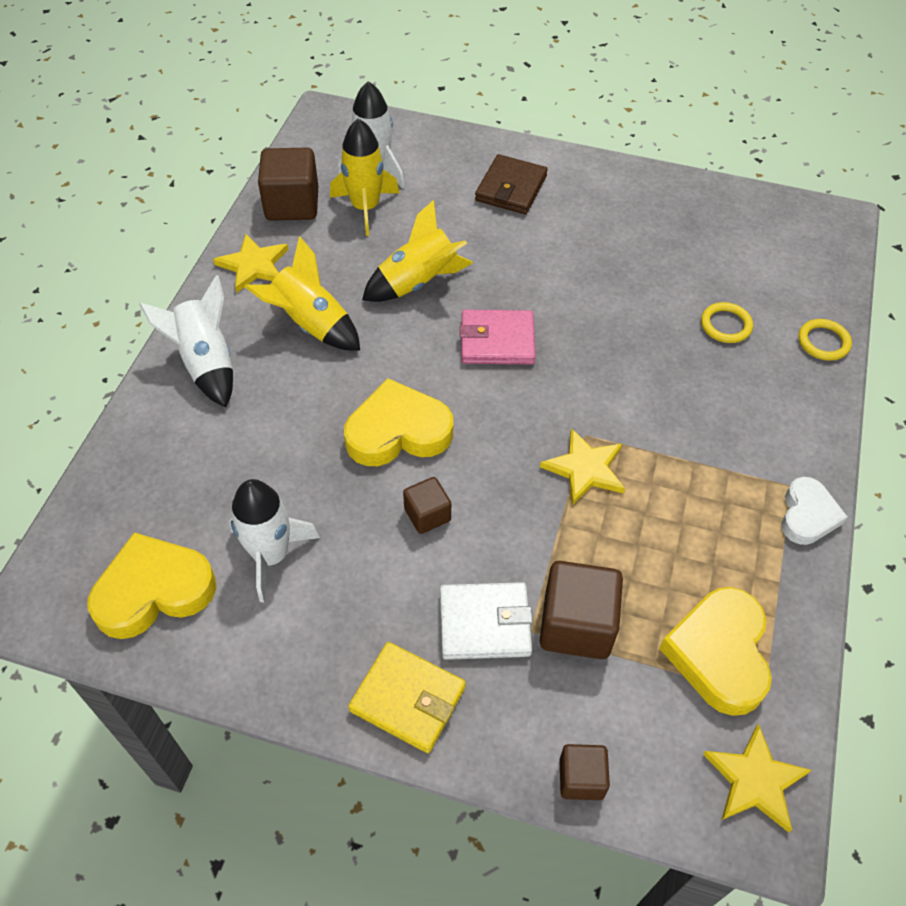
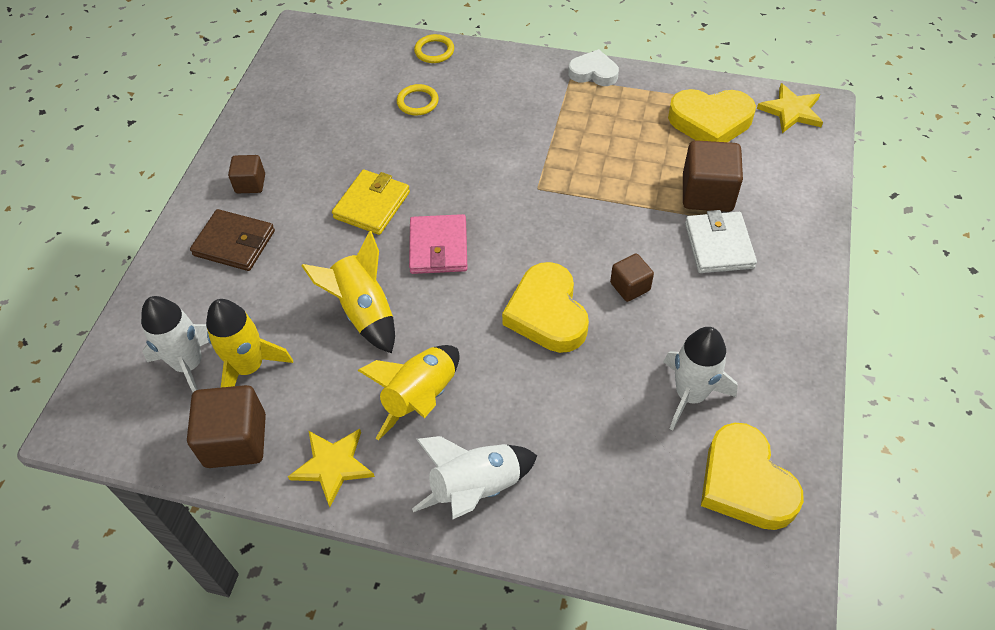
camera: 90 degrees left, 0 degrees up
yellow wallet [348,642,466,753] -> yellow wallet moved to [332,169,410,235]
yellow star [540,428,625,506] -> none
brown cube [560,744,610,800] -> brown cube moved to [228,155,265,193]

